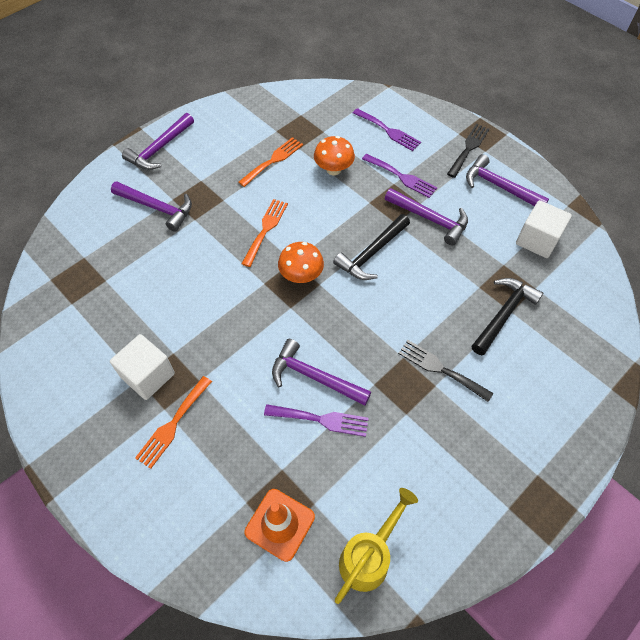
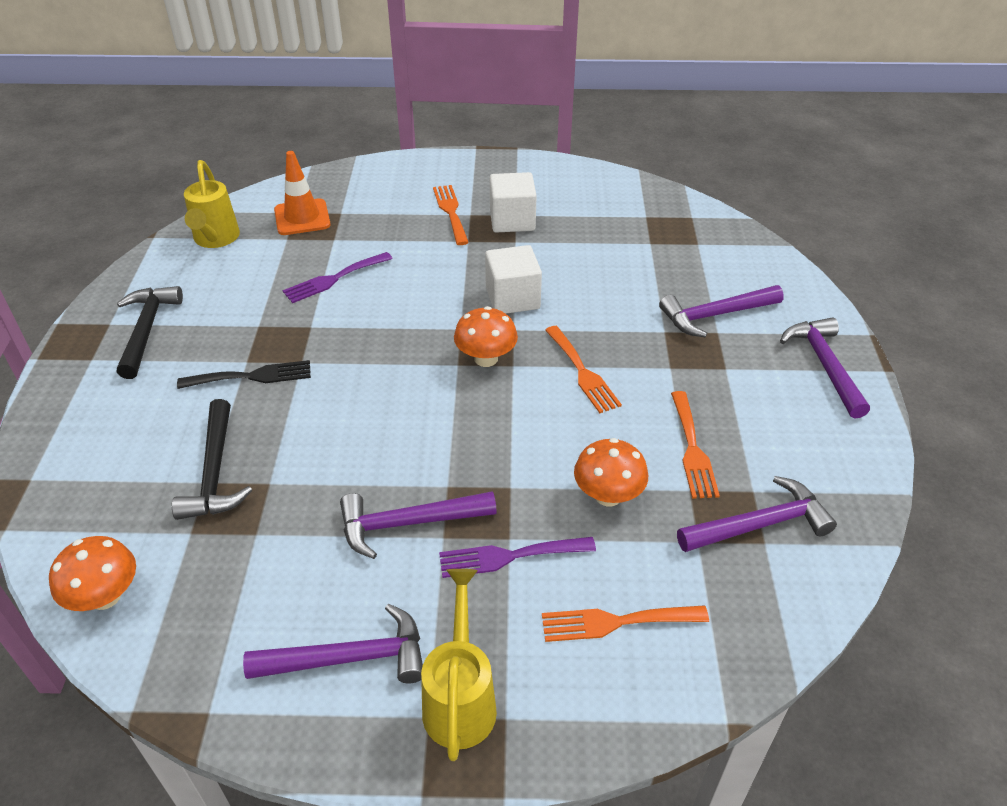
camera: 135 degrees right, 15 degrees down
purple hammer [272,339,371,406] -> purple hammer moved to [677,476,837,552]
black hammer [333,214,410,280] -> black hammer moved to [117,286,183,379]
purple fork [353,108,421,151] -> orange fork [542,605,709,642]
black fork [447,124,489,178] -> yellow watering can [421,569,497,761]
white cube [516,200,572,258] -> white cube moved to [485,245,542,314]
none -> orange mushroom [49,536,136,611]

